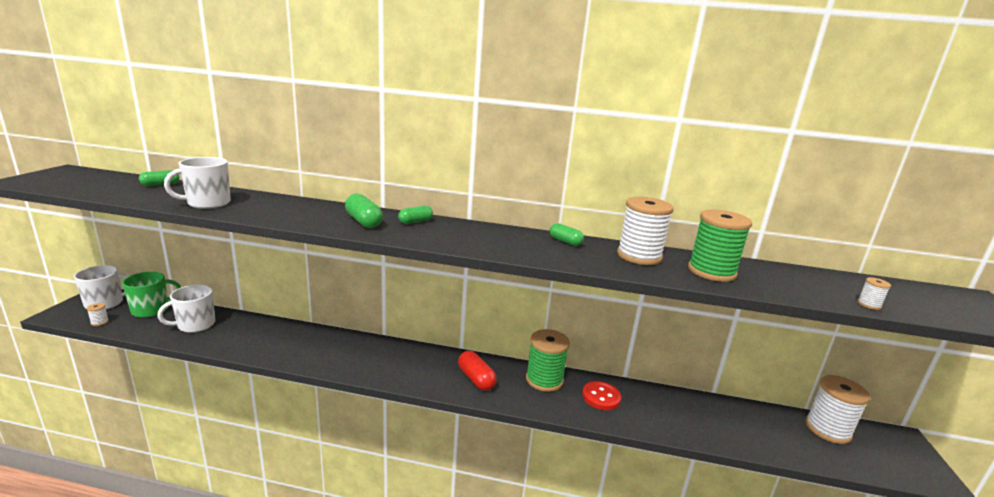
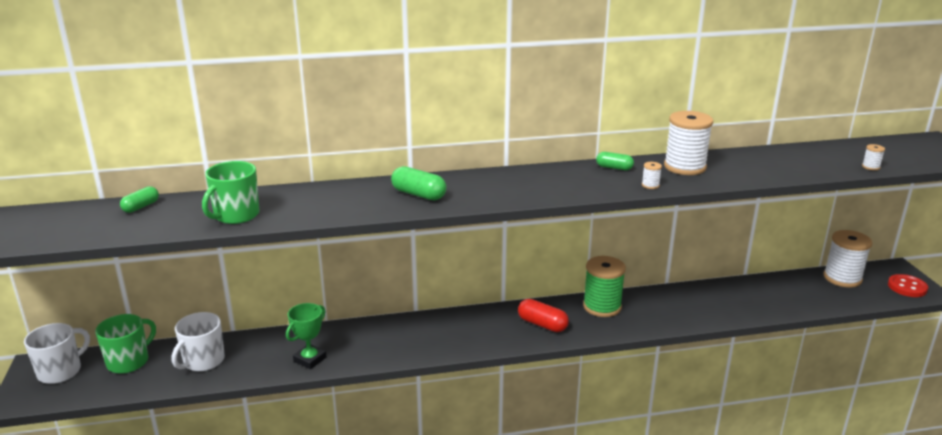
camera: 20 degrees left, 5 degrees up
white spool [87,303,109,326] -> white spool moved to [642,162,662,189]
white mug [164,157,231,209] -> green mug [202,161,260,224]
green capsule [398,206,433,224] -> none
red button [582,381,621,410] -> red button moved to [888,274,928,297]
green spool [688,209,752,282] -> none
none -> green trophy [286,303,326,369]

